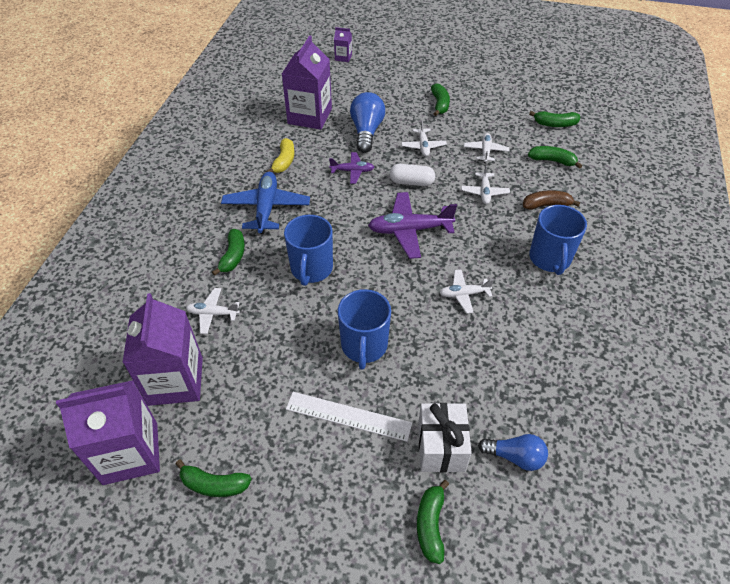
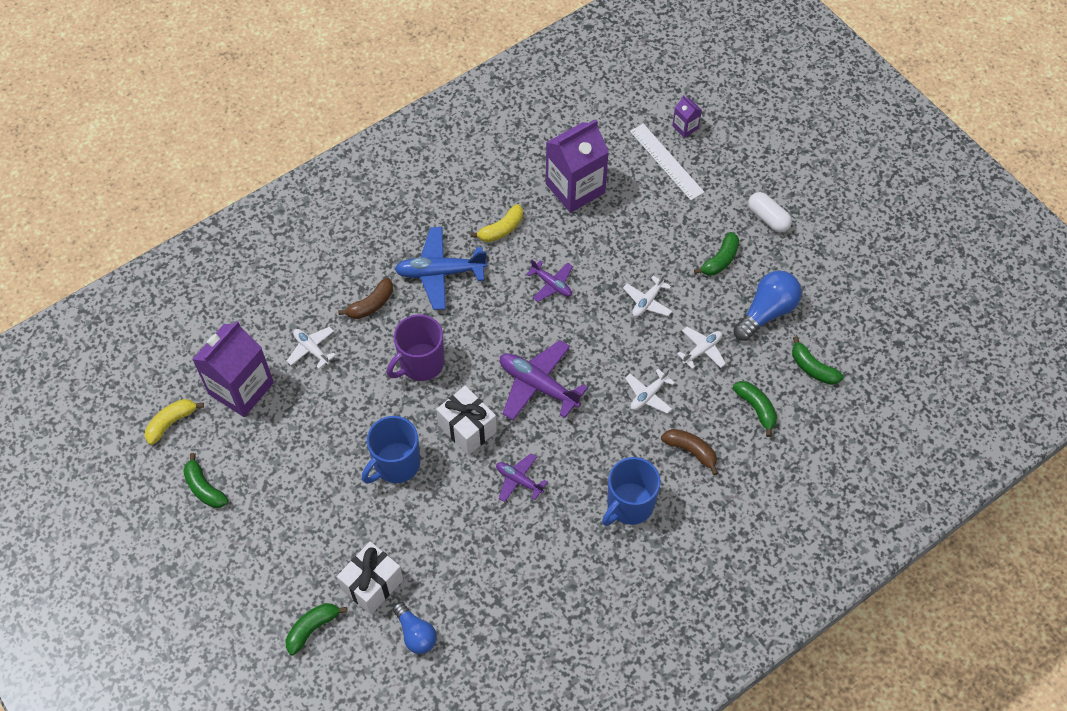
camera: 40 degrees right, 10 degrees up
purple carton [56,380,160,485] -> yellow banana [145,399,204,445]
green banana [212,229,245,276] -> brown banana [338,278,393,319]
blue plane [221,172,310,234] -> blue plane turned 135 degrees counterclockwise [394,227,487,310]
blue mug [284,215,333,286] -> purple mug [387,314,444,381]
white ruler [286,392,412,442] -> white ruler moved to [630,124,704,200]
blue light bulb [350,92,385,153] -> blue light bulb moved to [733,271,802,341]
white capsule [389,164,435,186] -> white capsule moved to [748,192,792,232]
white plane [440,269,494,314] -> purple plane [496,453,547,502]
none -> white gift [436,386,497,455]

